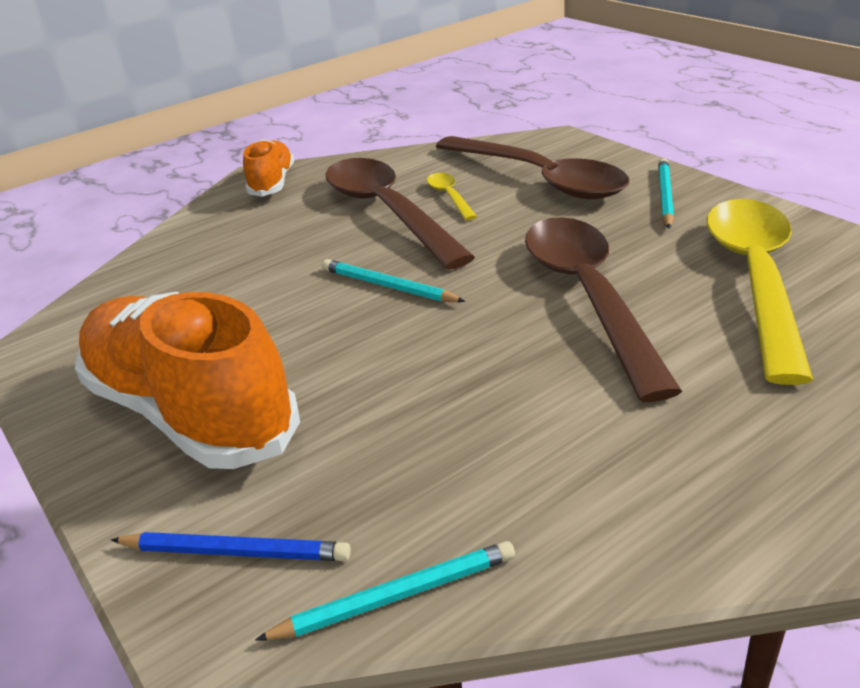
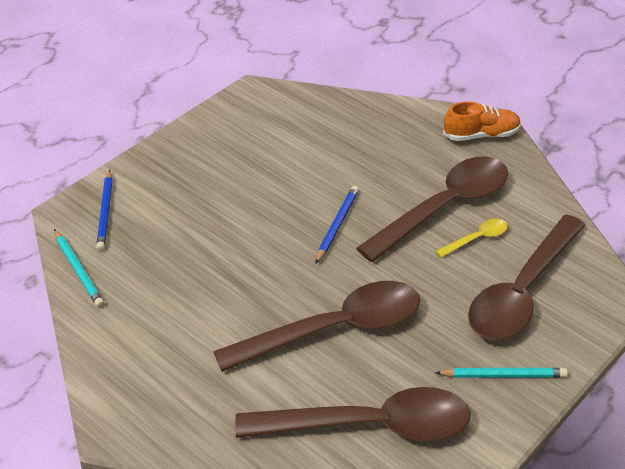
camera: 75 degrees right, 10 degrees up
orange shoe [75,292,300,469] -> none
turquoise pencil [322,259,466,302] -> blue pencil [315,186,359,264]
yellow spoon [707,199,813,385] -> brown spoon [235,387,471,441]

